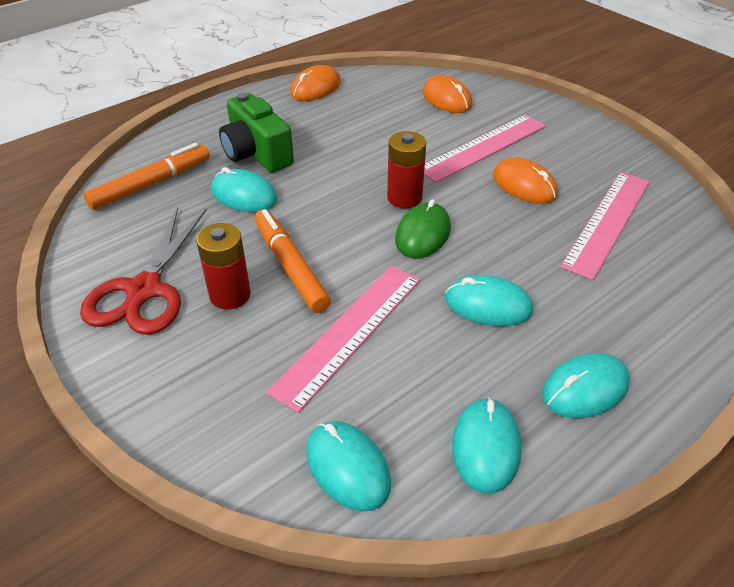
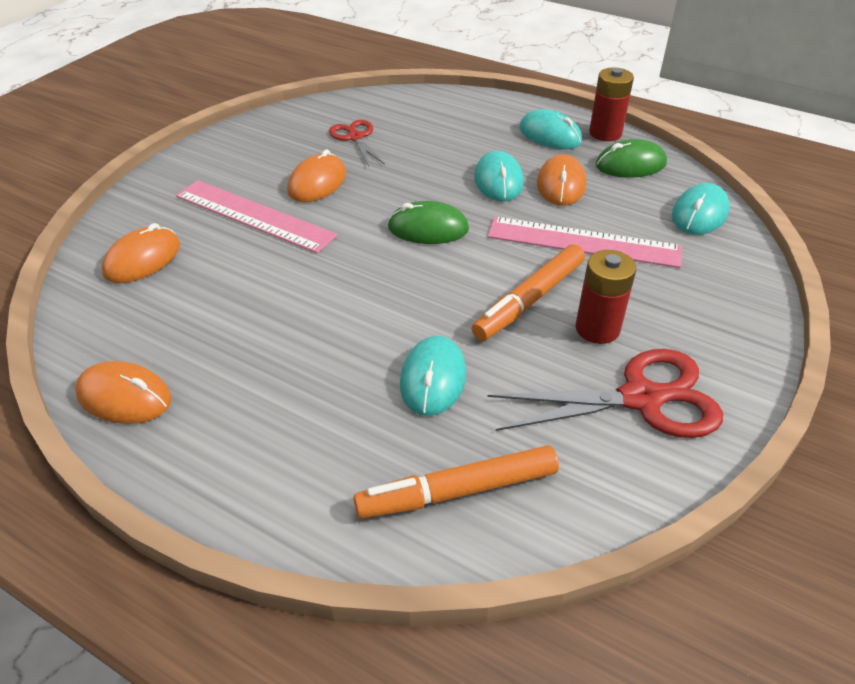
camera: 110 degrees left, 0 degrees up
orange marker [84,143,210,210] -> orange marker turned 45 degrees counterclockwise [354,445,559,519]
green camera [219,93,294,173] -> none
red battery [387,131,426,208] -> red battery moved to [589,67,634,141]
turquoise mouse [452,397,522,494] -> green mouse [595,139,667,178]
pink ruler [560,172,650,280] -> red scissors [329,120,385,166]
none -> orange mouse [537,154,586,206]

